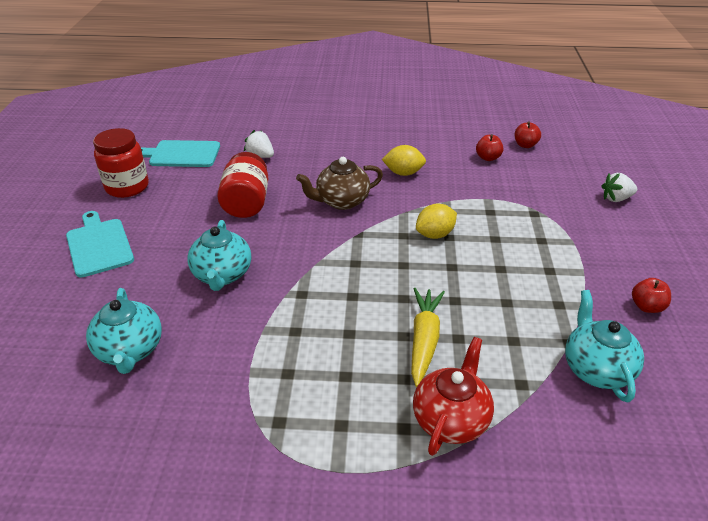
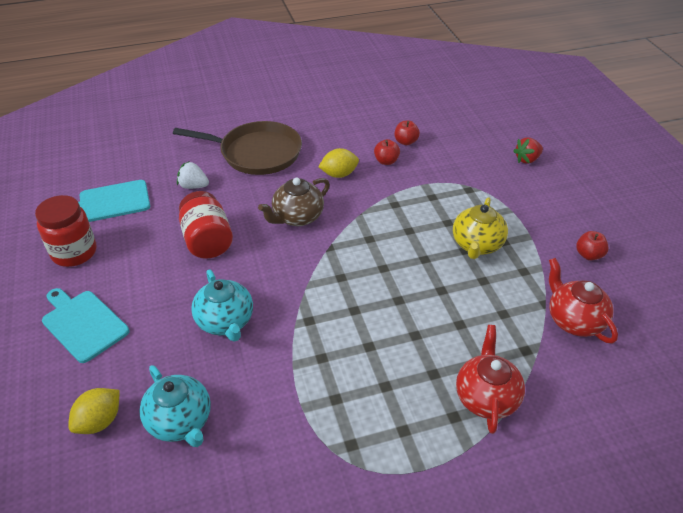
camera: 20 degrees left, 5 degrees up
yellow carrot [411,288,445,387] -> none
yellow lemon [416,204,457,239] -> yellow lemon moved to [68,388,120,434]
red apple [515,122,541,148] -> red apple moved to [374,139,400,165]
turquoise teapot [565,290,644,402] -> red teapot [549,258,618,344]
white strawberry [601,173,637,202] -> red strawberry [513,137,543,164]
none -> brown pan [173,121,302,175]
none -> yellow teapot [453,197,508,259]

